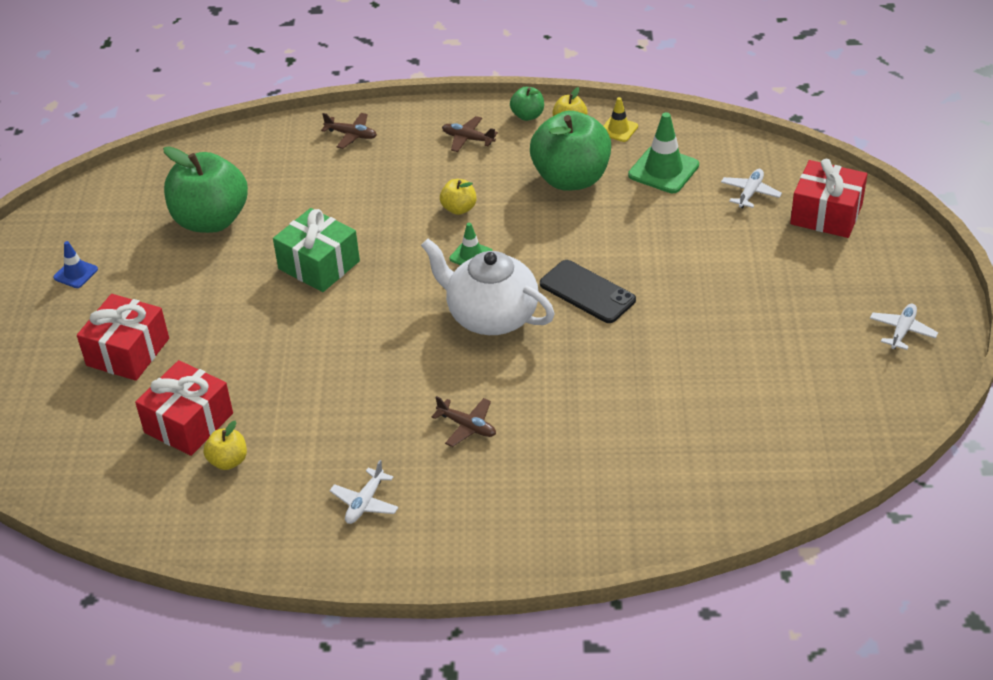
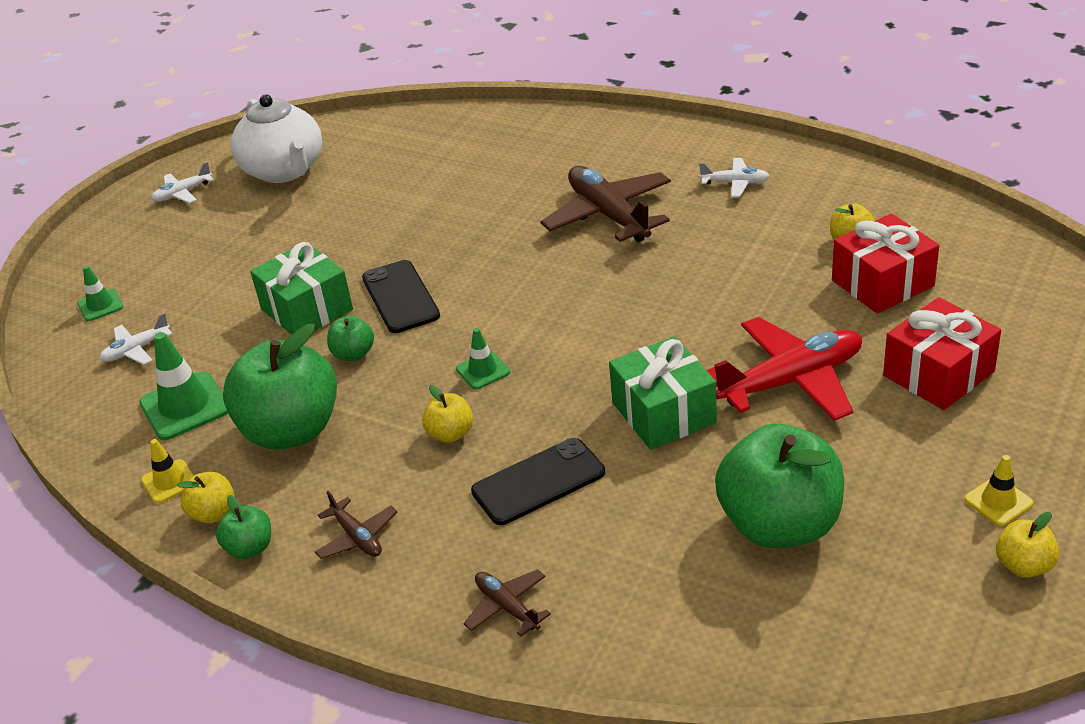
camera: 150 degrees left, 5 degrees down
blue traffic cone [53,241,98,288] -> yellow traffic cone [965,455,1033,526]
white plane [330,460,399,524] -> white plane turned 45 degrees clockwise [699,158,769,197]
white teapot [421,239,555,335] -> white teapot moved to [231,94,322,183]
brown plane [432,396,496,447] -> brown plane [540,166,671,242], size x2.02
red gift [790,159,867,238] -> green traffic cone [78,266,123,321]
none -> green gift [250,242,353,335]
none -> green apple [327,315,374,361]
none -> black phone [471,438,605,525]
none -> red plane [707,317,862,421]
none -> yellow apple [996,512,1059,578]

